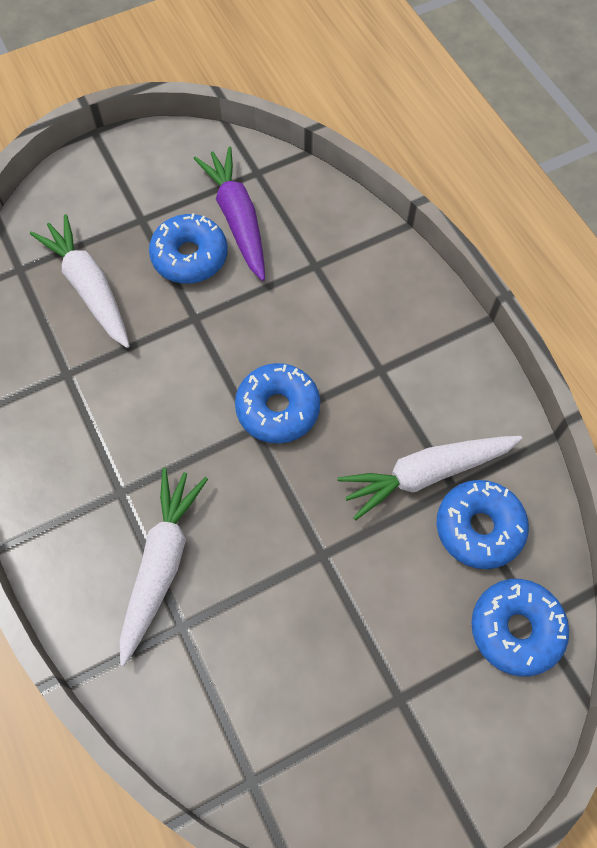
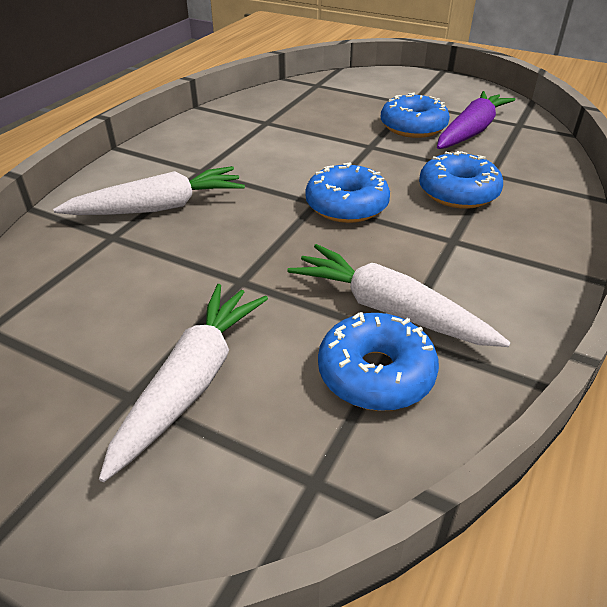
camera: 55 degrees right, 25 degrees down
white carrot [30,214,130,348] -> white carrot moved to [99,284,268,482]
blue donut [471,579,569,677] -> blue donut moved to [419,151,503,209]

